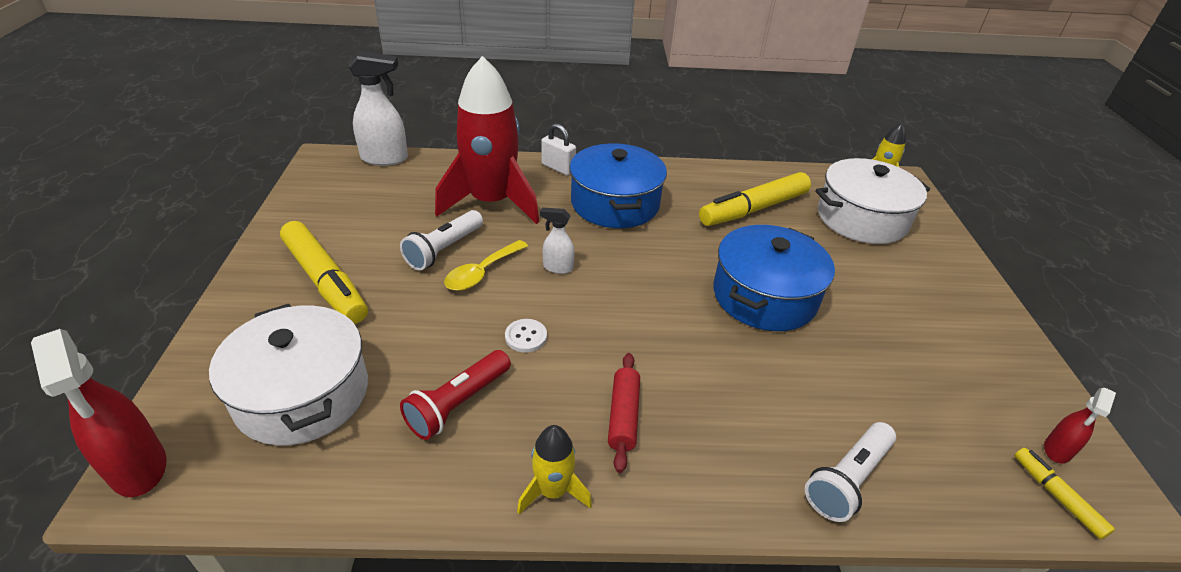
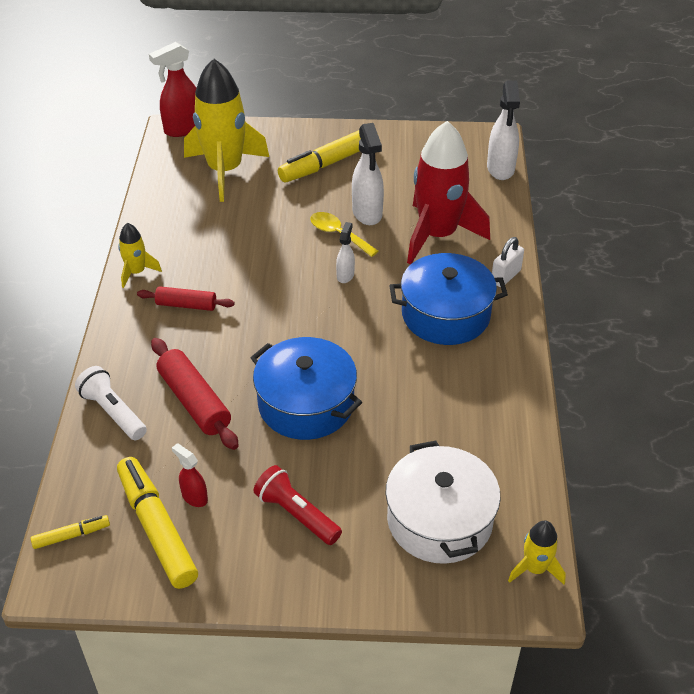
camera: 95 degrees right, 5 degrees up
white pot [209,304,368,446] -> yellow rocket [184,58,269,202]
white flashlight [400,210,483,271] -> white spray bottle [352,123,384,225]
red flashlight [400,350,511,440] -> red flashlight moved to [254,465,342,545]
white button [505,319,547,352] -> none
yellow marker [699,172,811,226] -> yellow marker moved to [117,457,198,589]
red spray bottle [1044,388,1116,464] -> red spray bottle moved to [172,443,208,507]
none -> red rolling pin [151,338,239,450]

